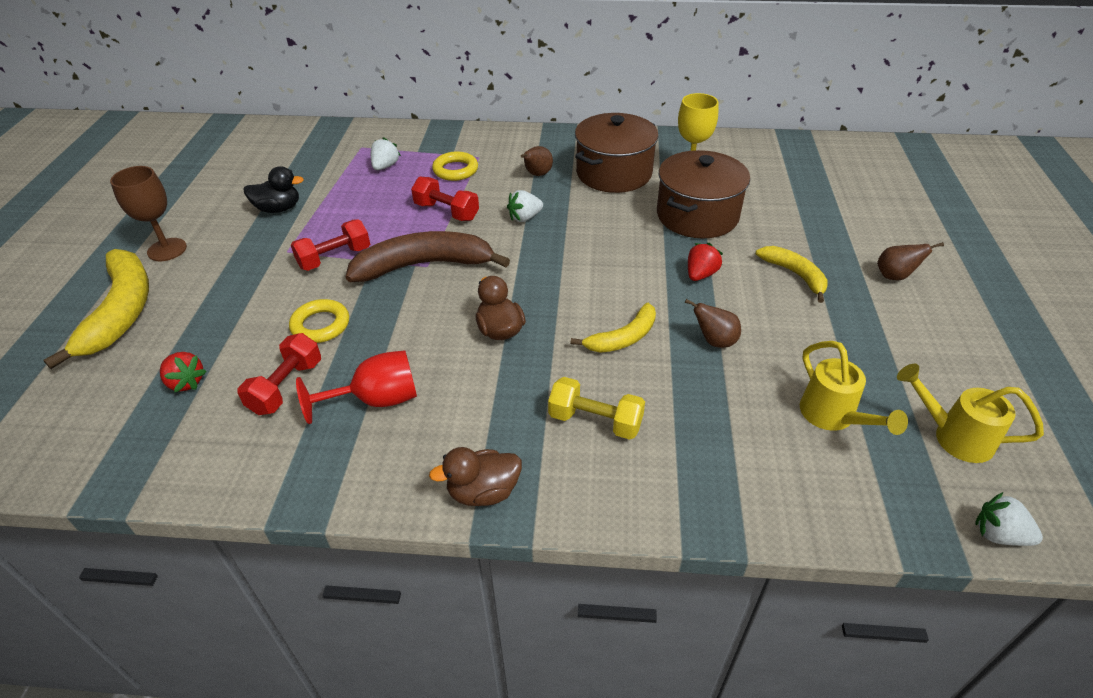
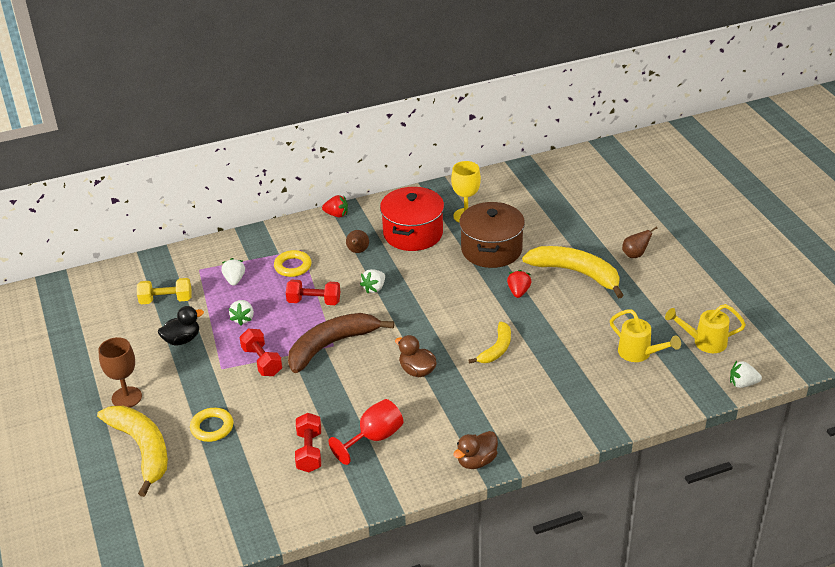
camera: 25 degrees left, 5 degrees down
red strawberry [160,352,207,392] -> red strawberry moved to [322,195,348,218]
yellow ring [289,299,349,343] -> yellow ring moved to [190,408,234,442]
red dumbbell [291,219,370,271] -> red dumbbell turned 60 degrees counterclockwise [239,329,282,376]
yellow dumbbell [548,377,645,440] -> yellow dumbbell moved to [137,278,192,304]
brown pot [575,113,659,193] -> red pot [380,187,444,251]
brown pear [685,299,741,348] -> none
yellow banana [756,246,827,303] -> yellow banana [522,246,624,299], size x1.76
none -> white strawberry [229,300,254,326]

